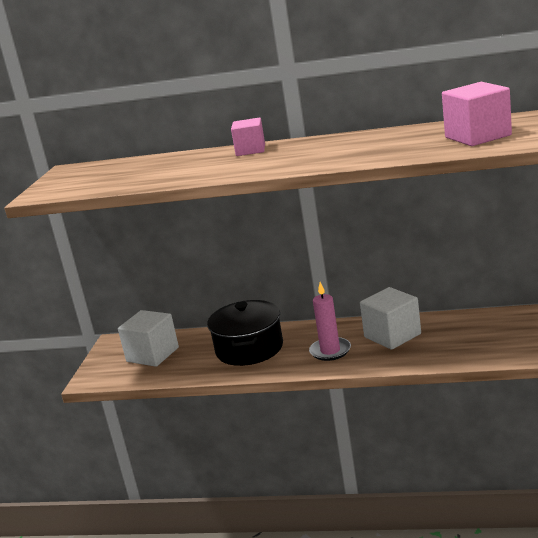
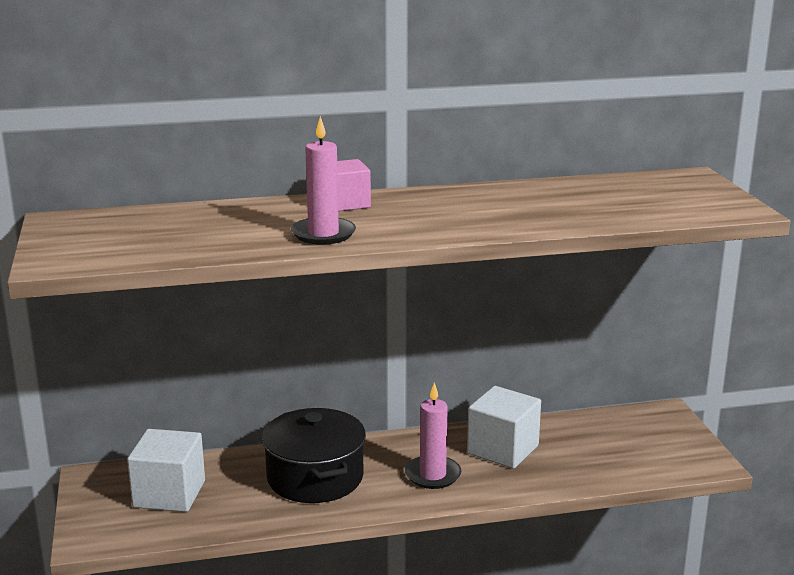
camera: 25 degrees left, 0 degrees up
pink cube [442,82,512,146] -> none
none -> pink candle [291,116,356,244]

